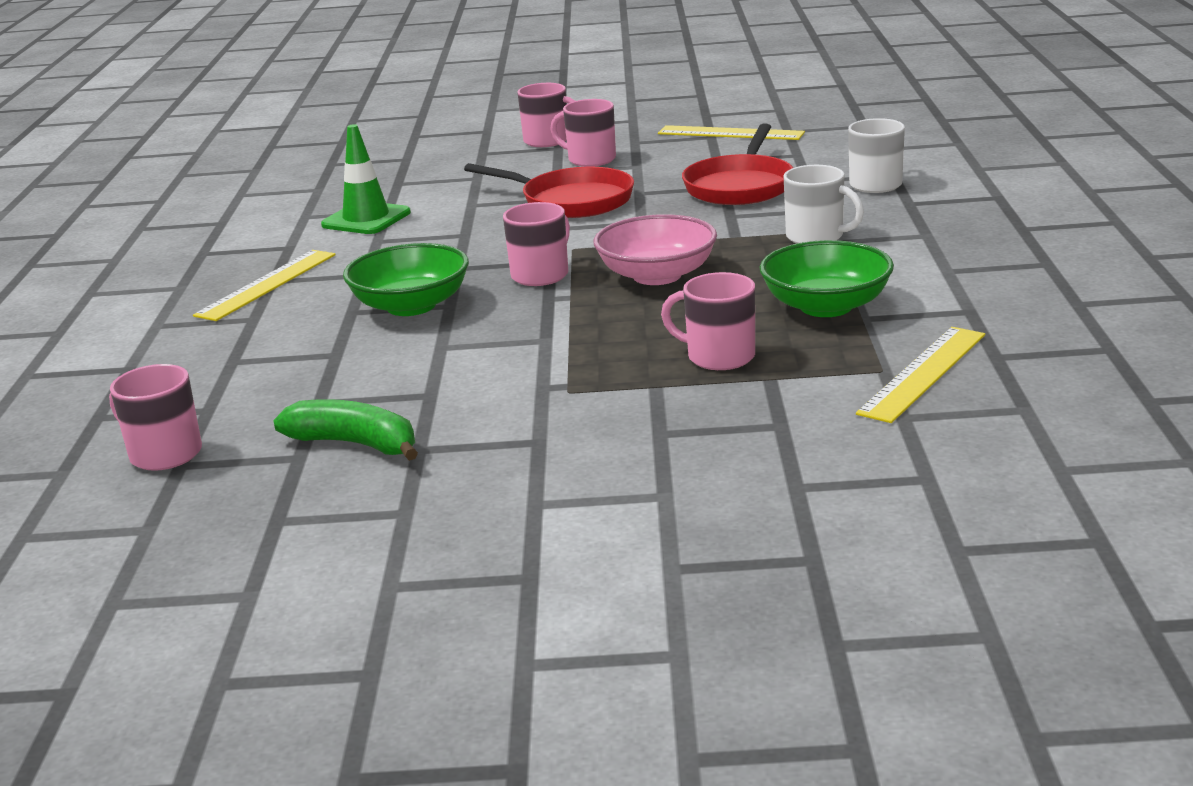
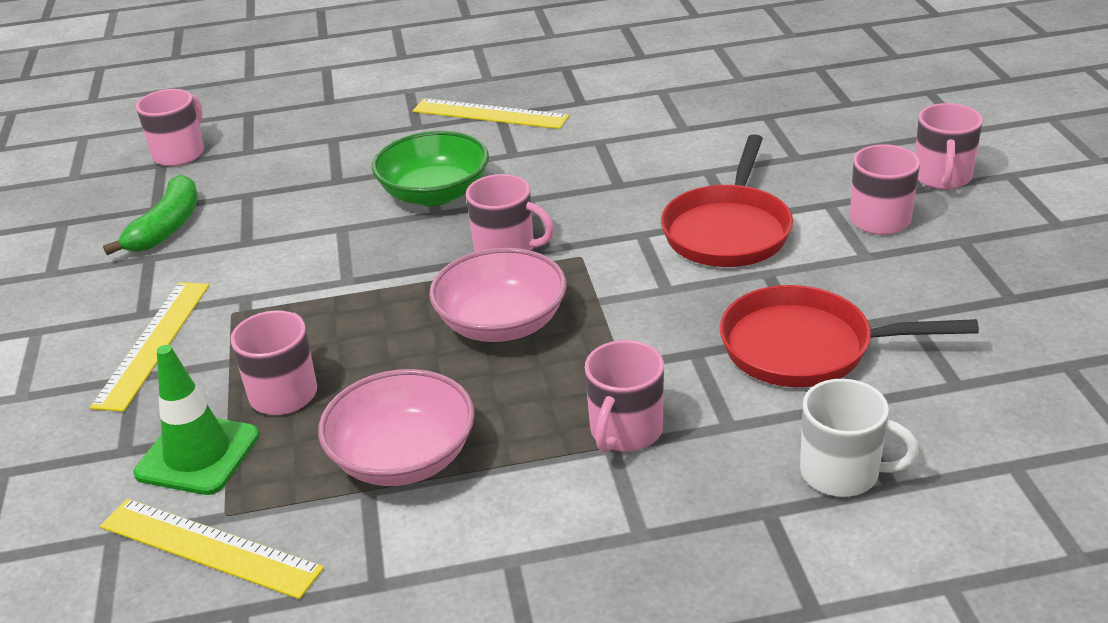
camera: 80 degrees right, 10 degrees up
green traffic cone [321,124,411,234] -> green traffic cone moved to [134,345,259,495]
yellow ruler [658,125,805,140] -> yellow ruler moved to [90,282,209,412]
green bowl [760,240,894,317] -> pink bowl [318,369,475,486]
white mug [784,165,864,244] -> pink mug [585,340,664,452]

